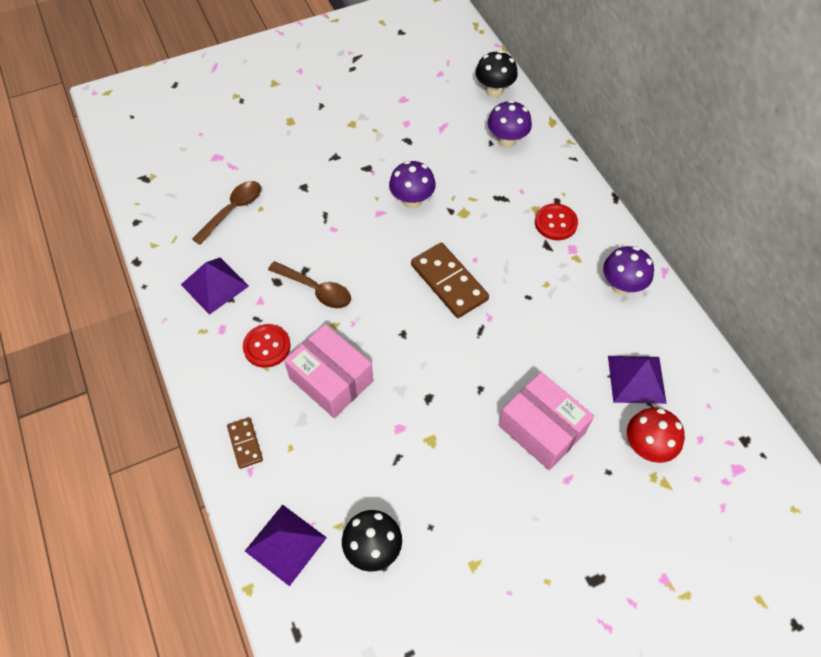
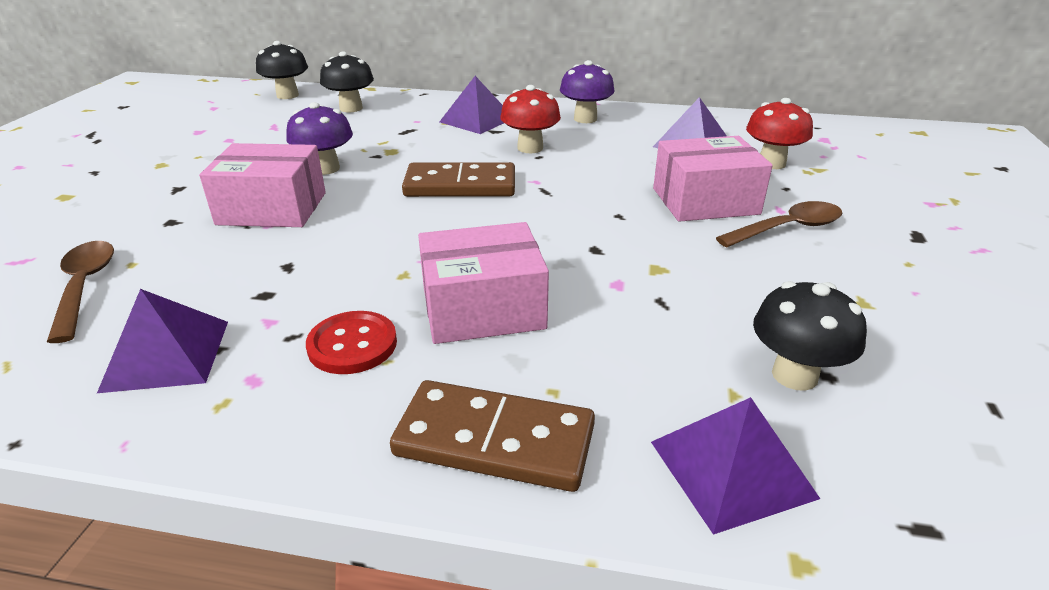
camera: 55 degrees left, 25 degrees down
brown domino [227,417,263,469] -> brown domino [390,380,595,492], size x1.84
brown spoon [268,261,351,308] -> brown spoon moved to [716,201,842,248]
purple mushroom [488,100,532,148] -> black mushroom [320,51,374,112]
red button [535,203,578,240] -> purple pyramid [439,76,504,134]
none -> pink box [199,143,326,227]
none -> red mushroom [500,85,561,153]

